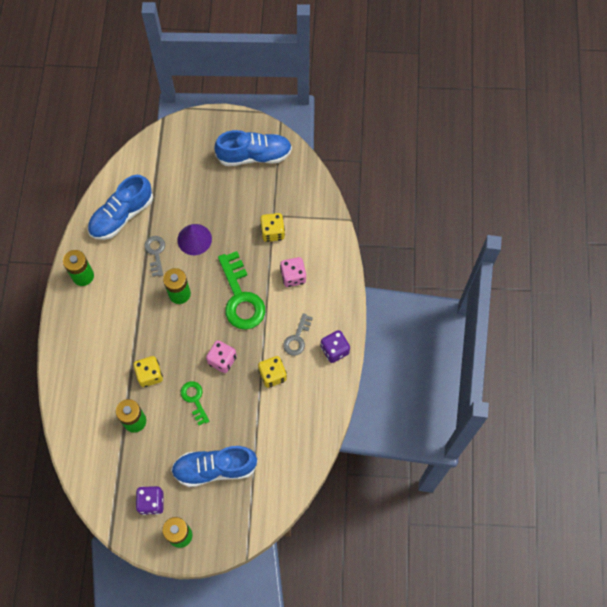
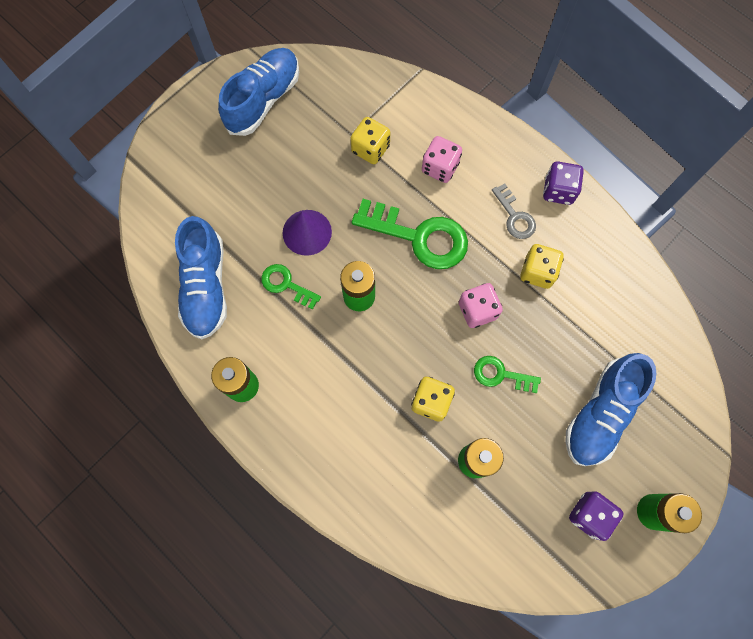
camera: 50 degrees left, 5 degrees up
grey key [144,236,165,277] -> green key [261,264,321,310]

